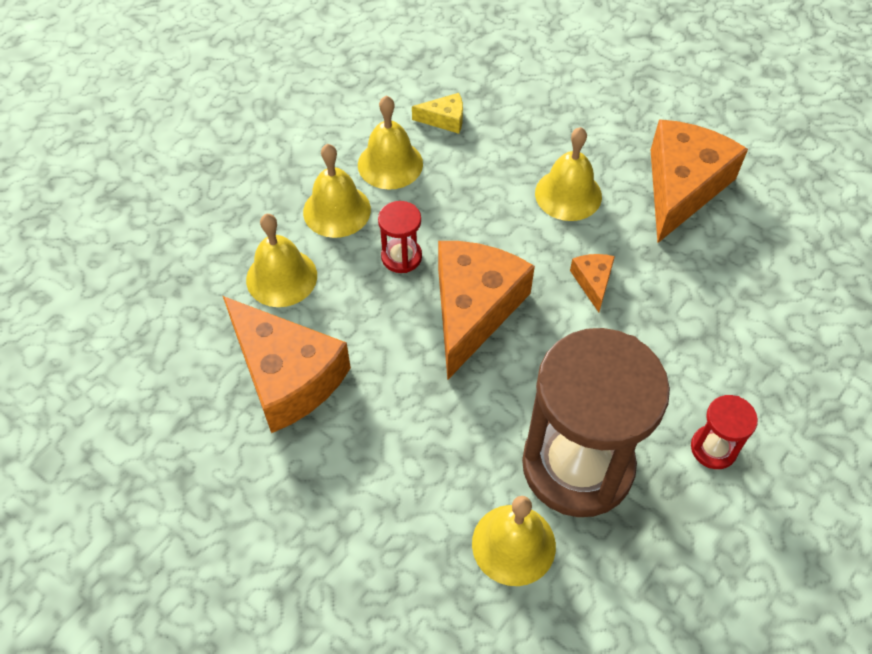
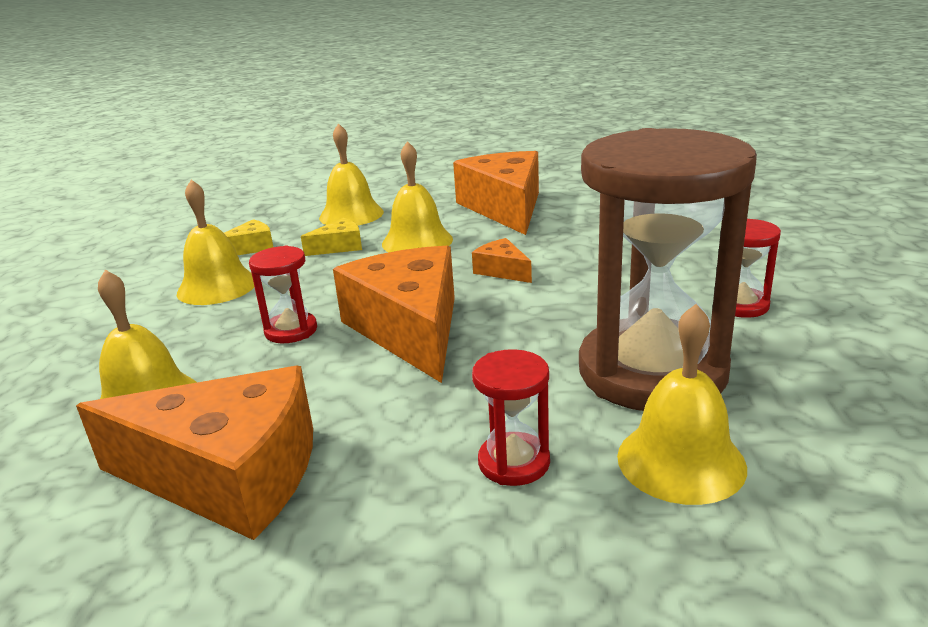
camera: 35 degrees left, 30 degrees down
yellow bell [303,144,371,238] -> yellow bell moved to [319,123,384,225]
none -> yellow cheese [301,218,362,256]
none -> red hourglass [472,349,550,486]

